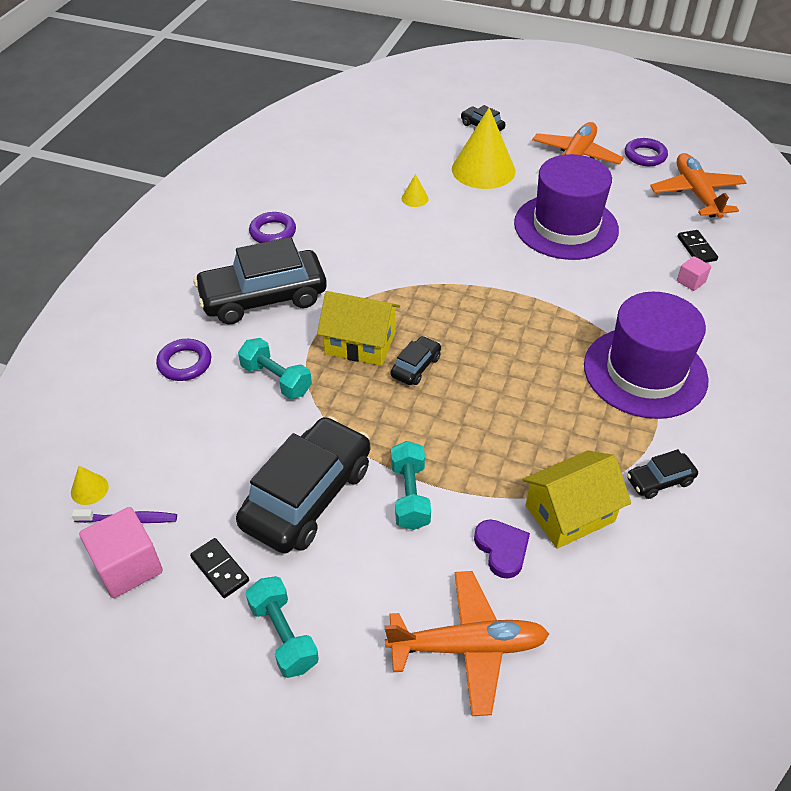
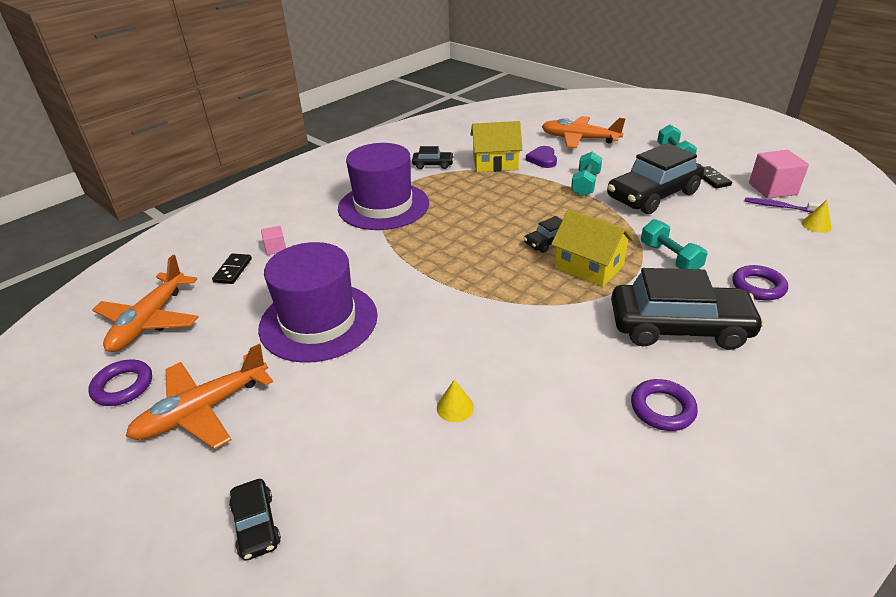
camera: 155 degrees left, 10 degrees down
yellow cone [452,107,515,189] -> none

